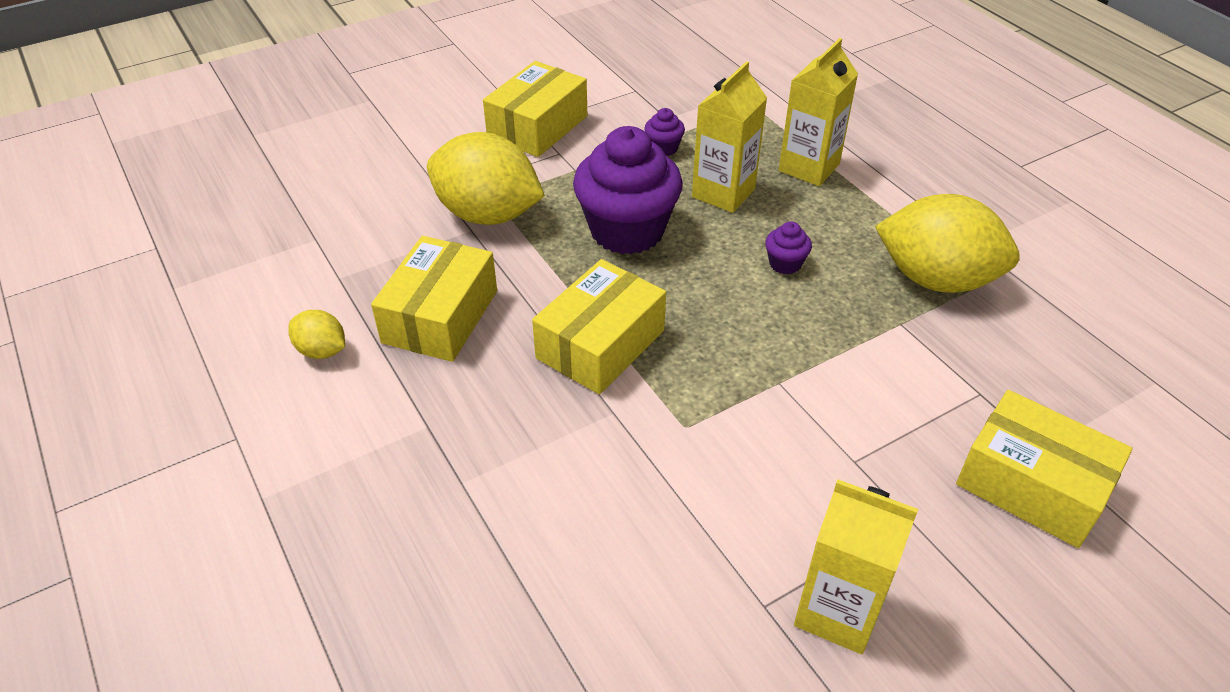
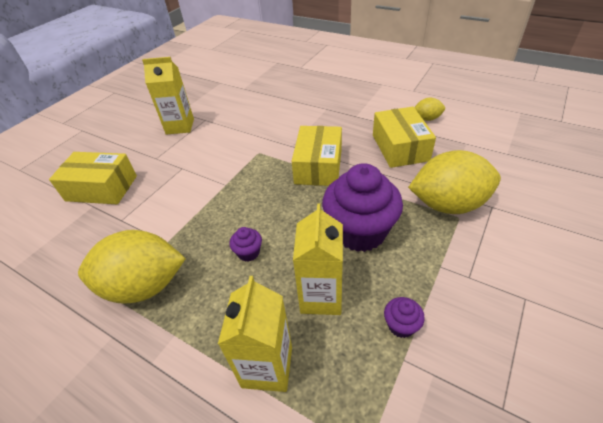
camera: 155 degrees right, 0 degrees up
yellow box [483,61,587,157] -> none

